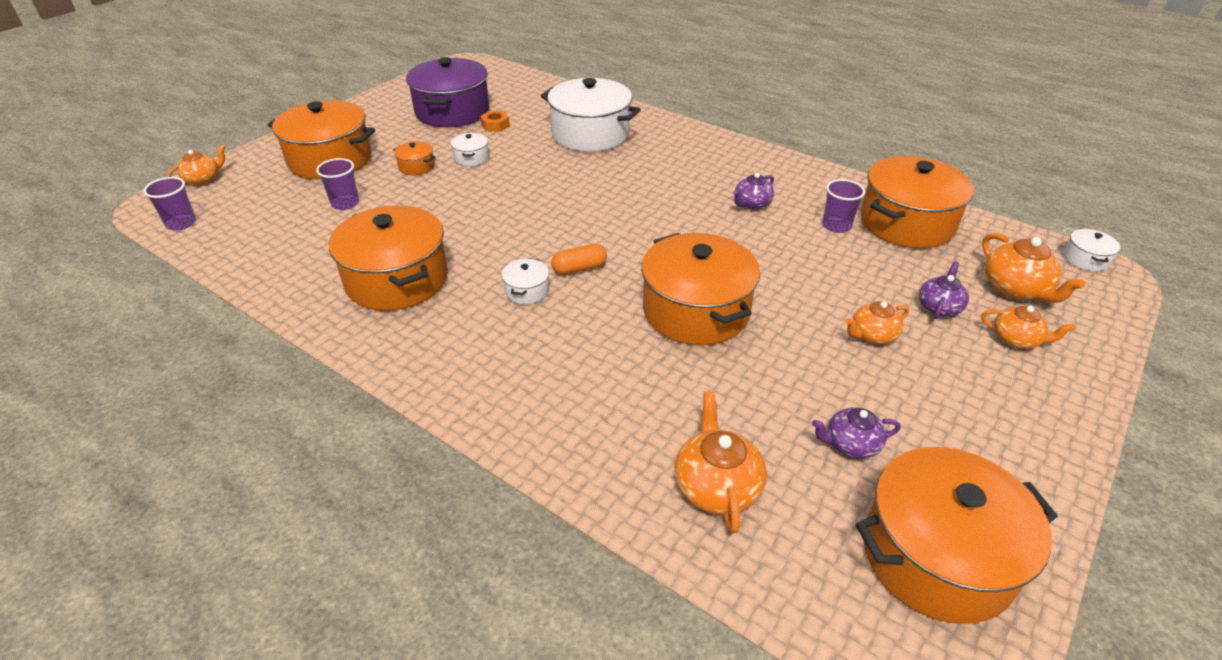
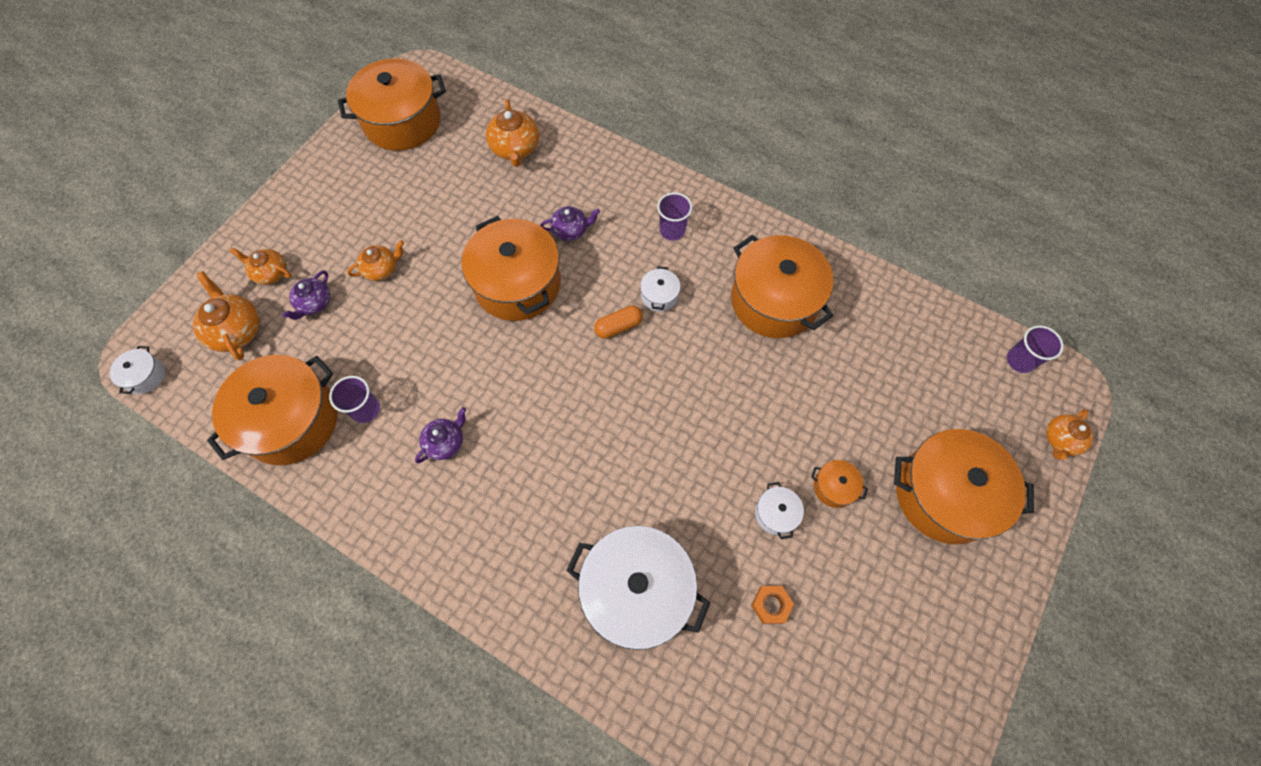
camera: 175 degrees right, 25 degrees up
purple cup [316,158,359,210] -> purple cup moved to [657,192,692,241]
purple pot [406,57,489,127] -> none
purple teapot [812,408,901,459] -> purple teapot moved to [540,206,600,241]

